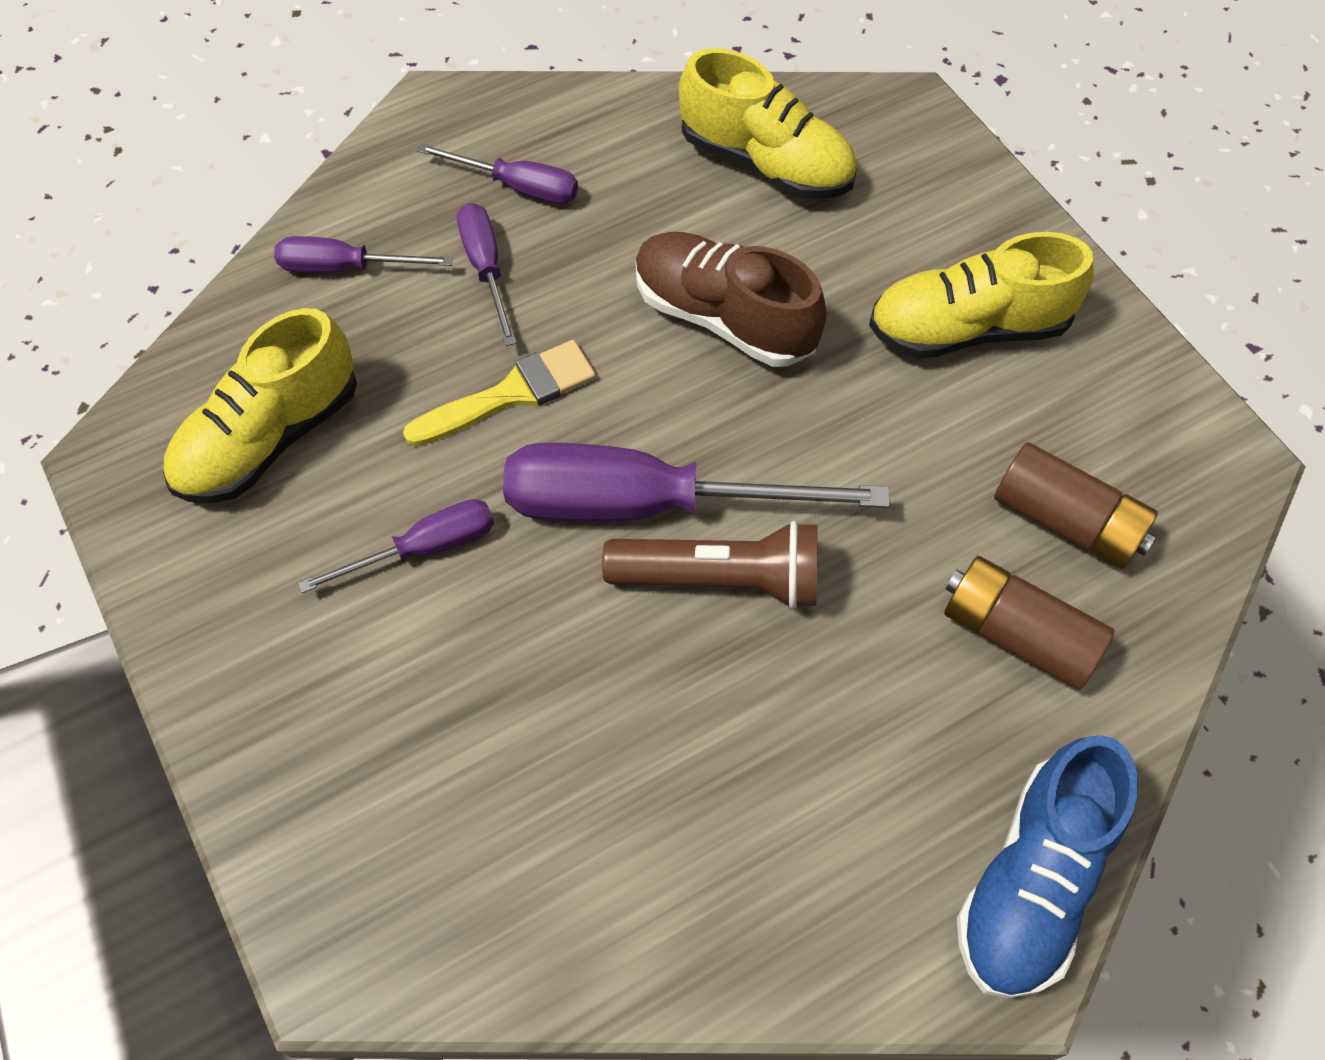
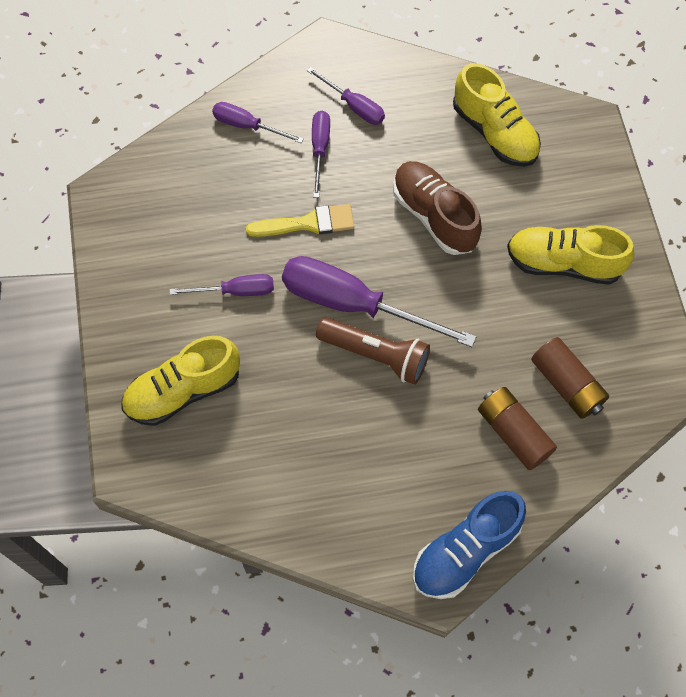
camera: 20 degrees right, 5 degrees up
yellow shoe [163,308,357,503] -> yellow shoe moved to [121,336,240,426]

